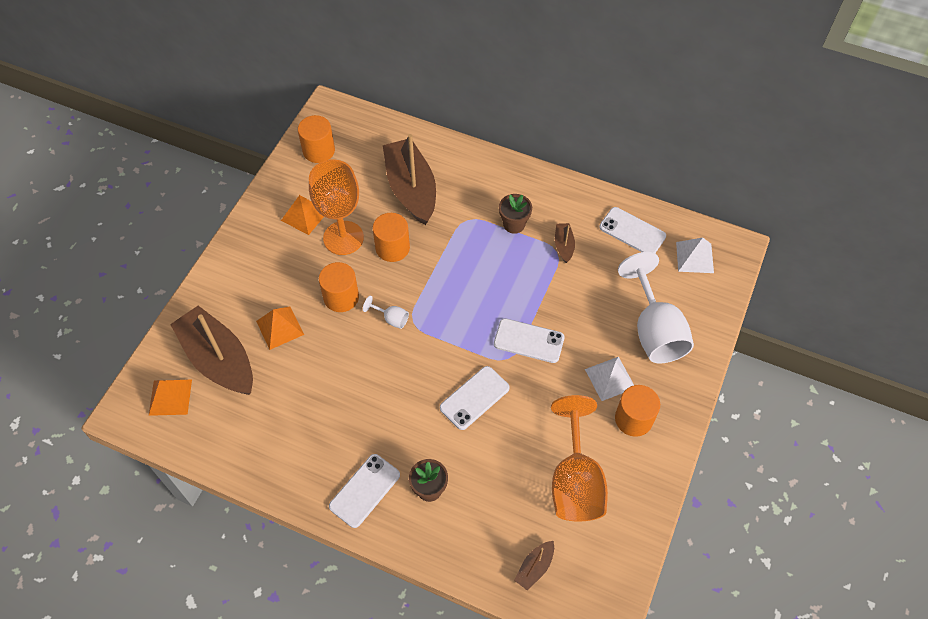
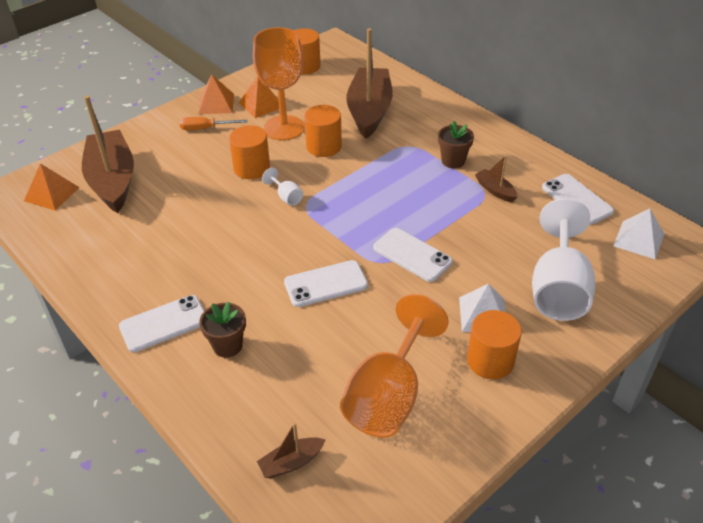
camera: 25 degrees right, 15 degrees down
orange pyramid [256,306,304,350] -> orange pyramid moved to [198,75,234,114]
brown boat [555,223,575,263] -> brown boat turned 60 degrees counterclockwise [475,155,517,202]
none -> orange screwdriver [179,117,248,130]

